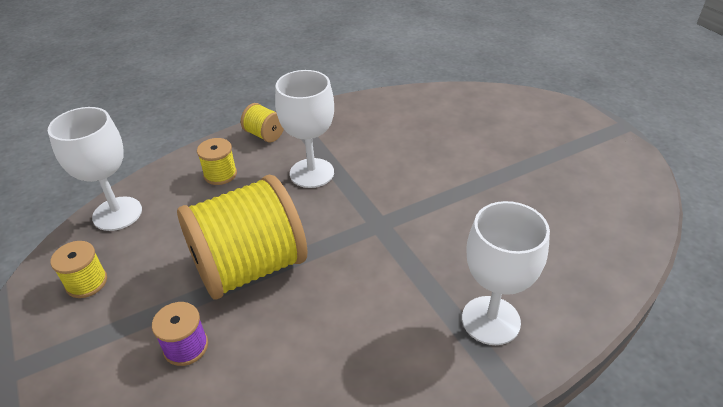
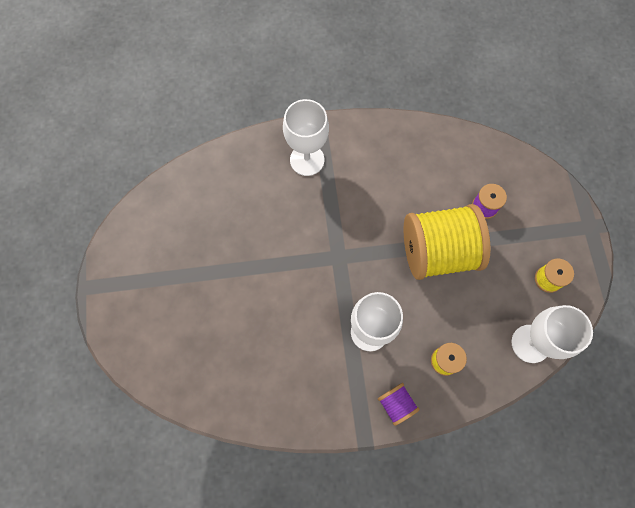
camera: 160 degrees left, 30 degrees up
yellow spool [241,103,284,142] -> purple spool [378,383,420,426]

